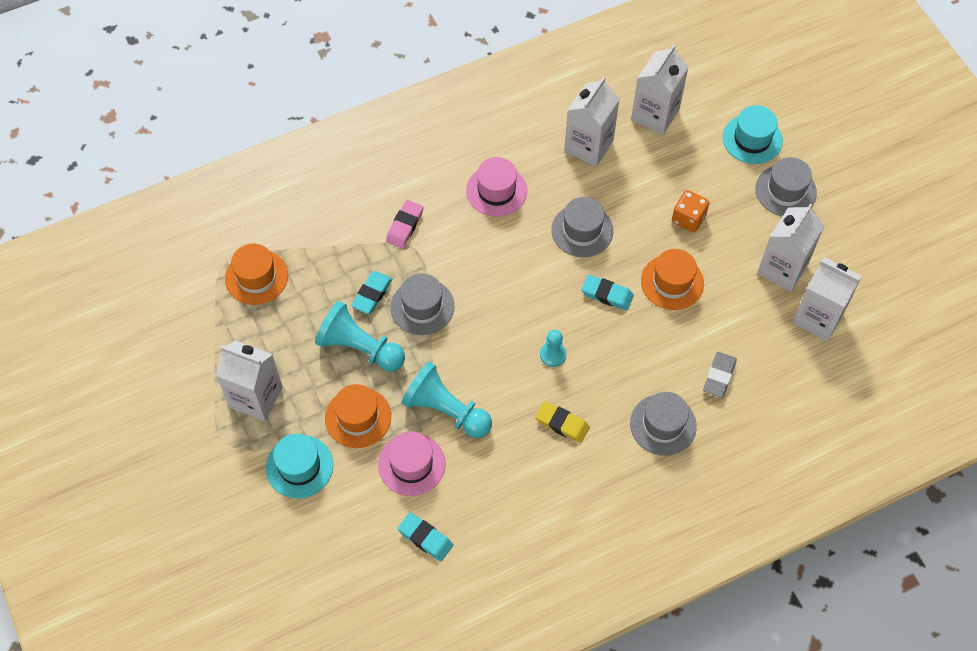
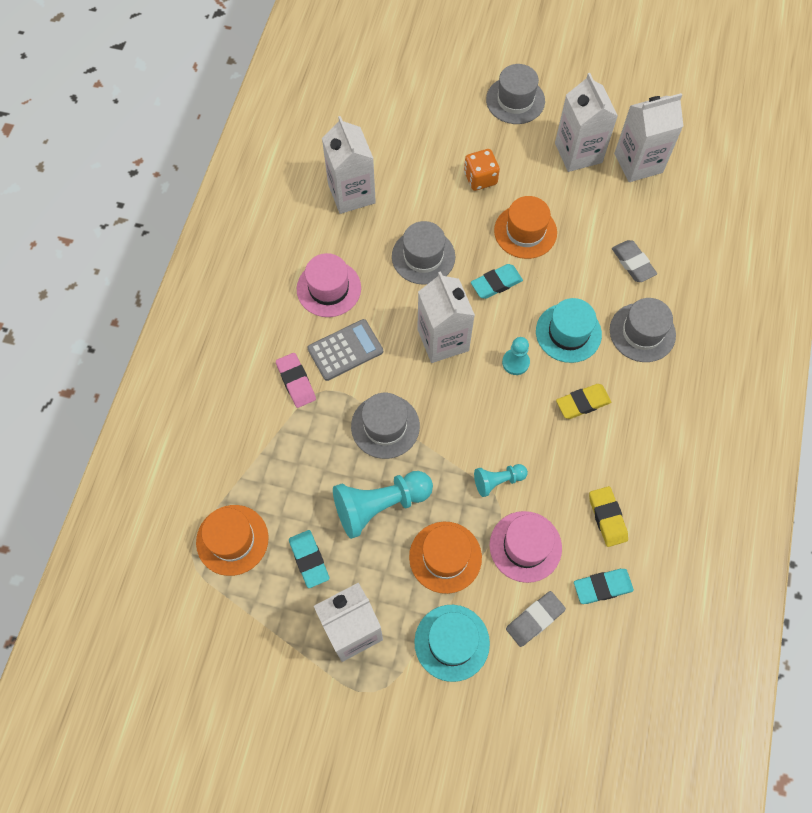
camera: 50 degrees left, 5 degrees up
turquoise eraser [351,271,392,314] -> turquoise eraser moved to [289,530,329,588]
turquoise pawn [401,362,492,438] -> turquoise pawn [474,464,528,497], size x0.54
white carton [631,44,688,135] -> white carton moved to [417,271,475,363]
turquoise hat [723,105,783,164] -> turquoise hat moved to [536,298,602,363]
none -> grey calculator [308,319,383,381]
none -> grey eraser [506,591,566,647]
none -> yellow eraser [589,486,628,547]

